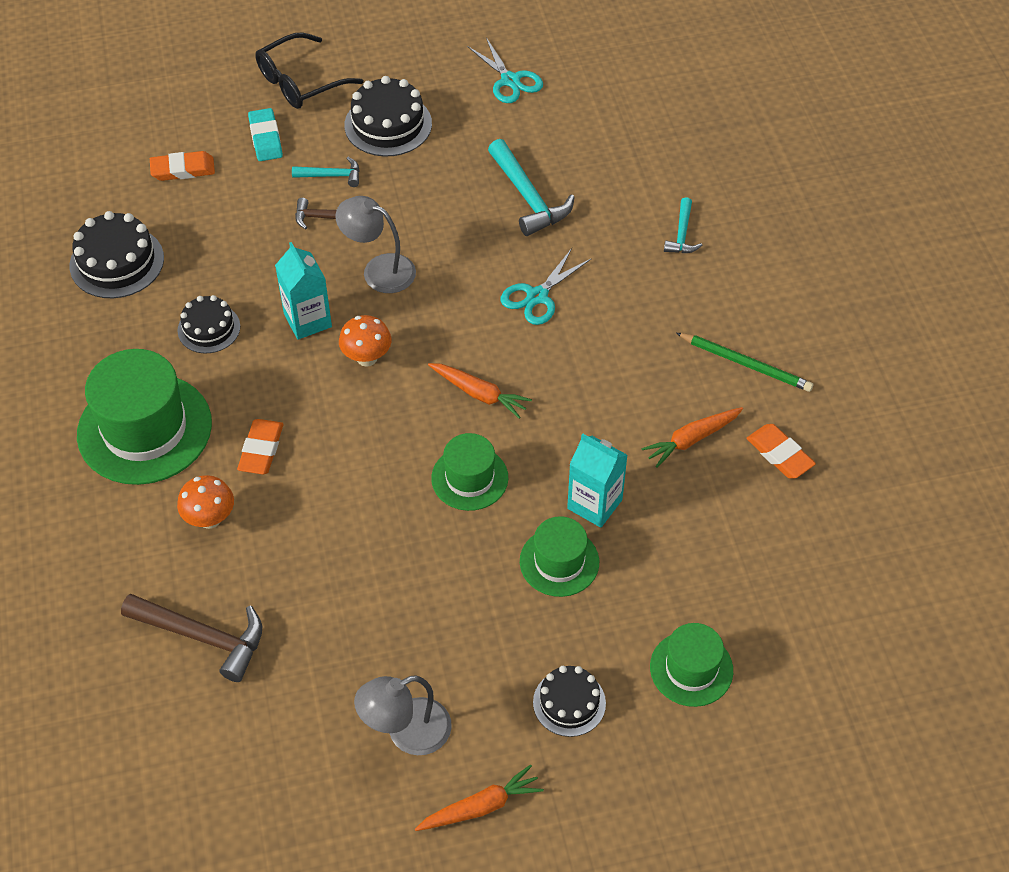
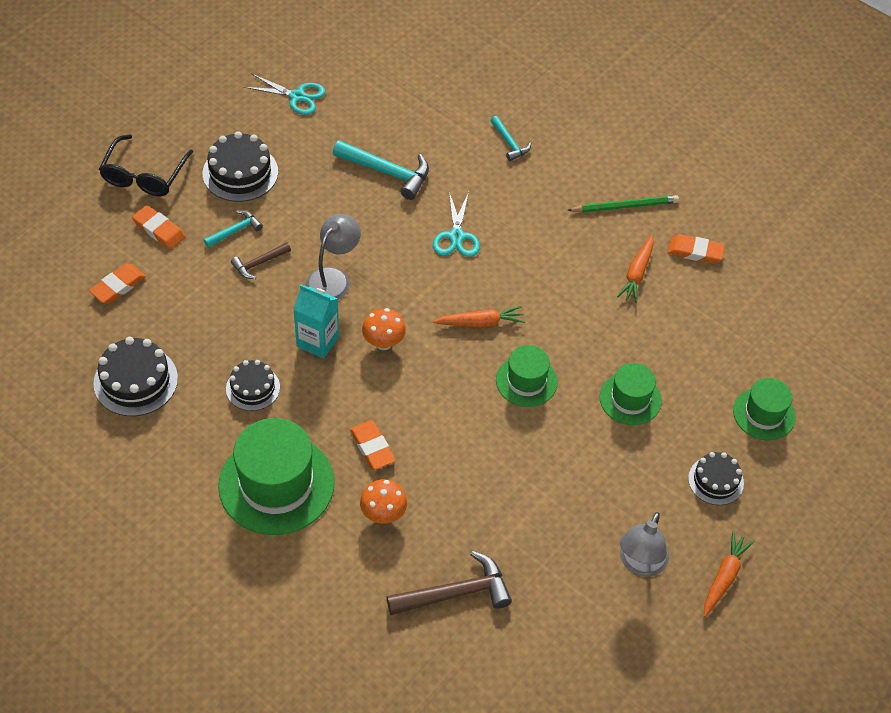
camera: 40 degrees left, 0 degrees up
turquoise eraser [248,108,283,161] -> orange eraser [132,205,185,249]
grey lamp [335,196,416,293] -> grey lamp turned 135 degrees clockwise [306,214,361,300]
turquoise carton [567,434,628,528] -> none

